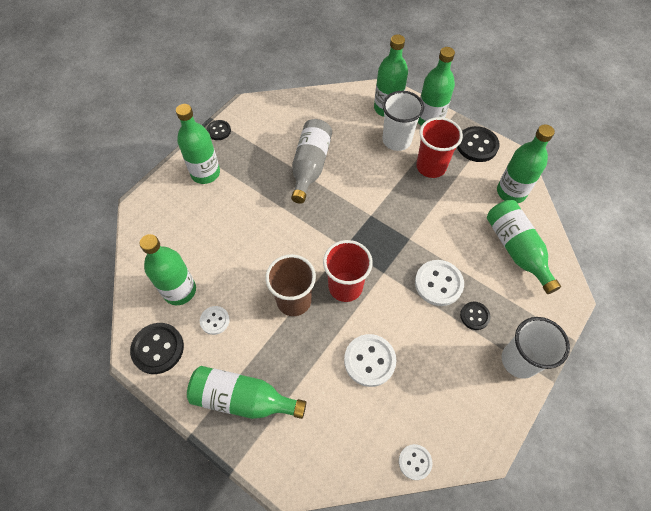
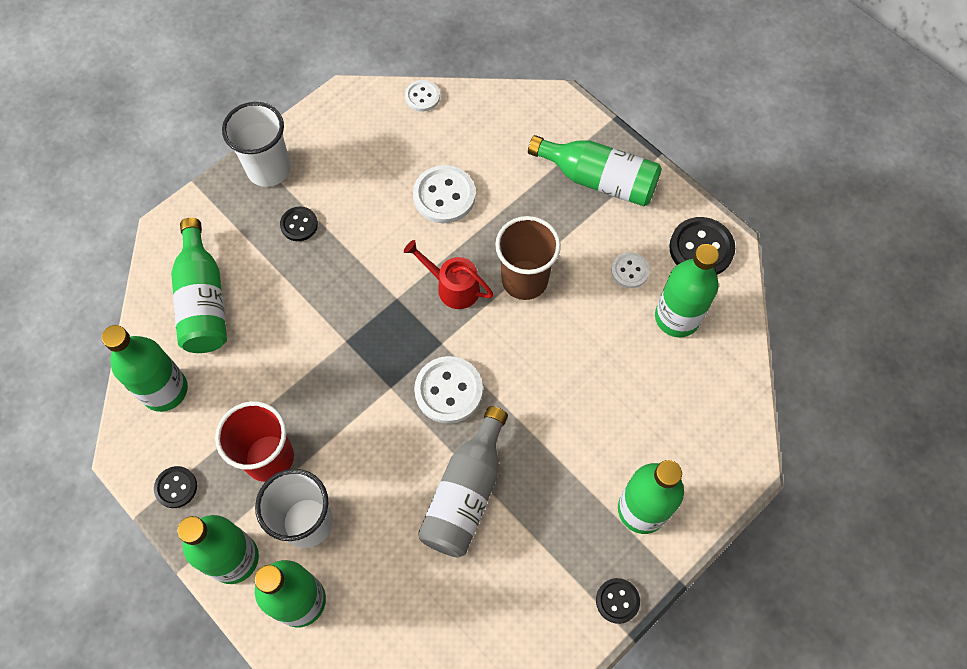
camera: 170 degrees left, 5 degrees up
red cup [323,240,373,302] -> red watering can [404,240,494,309]
white button [415,260,464,306] -> white button moved to [414,356,483,424]
black button [457,126,500,162] -> black button [154,466,197,508], size x0.59

